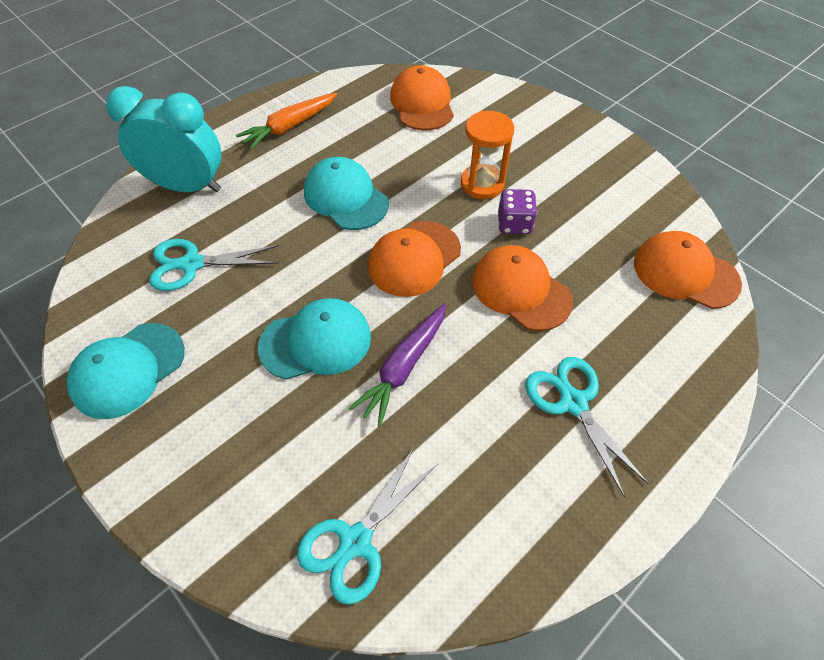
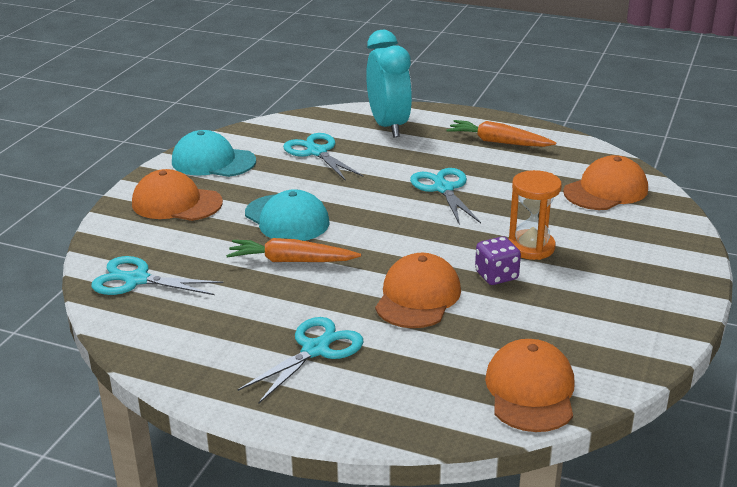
camera: 65 degrees right, 25 degrees down
turquoise cap [304,157,389,230] -> turquoise scissors [410,168,481,225]
purple carrot [349,304,446,427] -> orange carrot [226,238,361,262]
orange cap [368,221,461,297] -> orange cap moved to [132,169,223,221]

